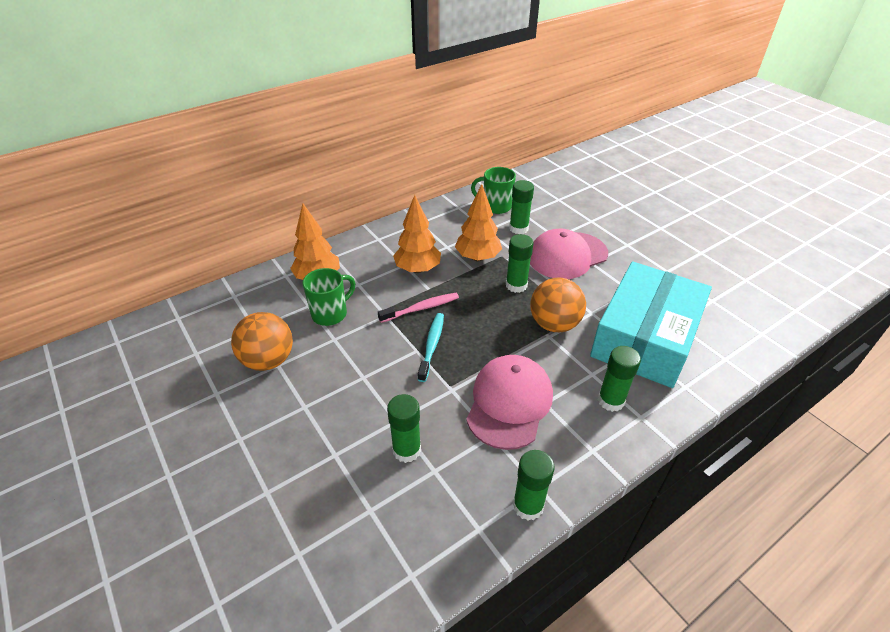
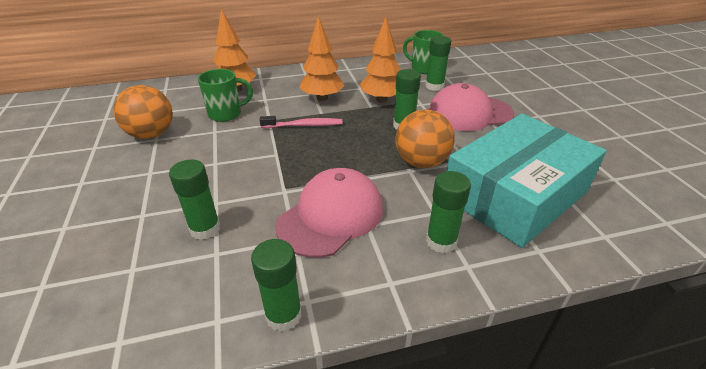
camera: 20 degrees right, 5 degrees down
turquoise toothbrush [418,313,444,382] -> none

